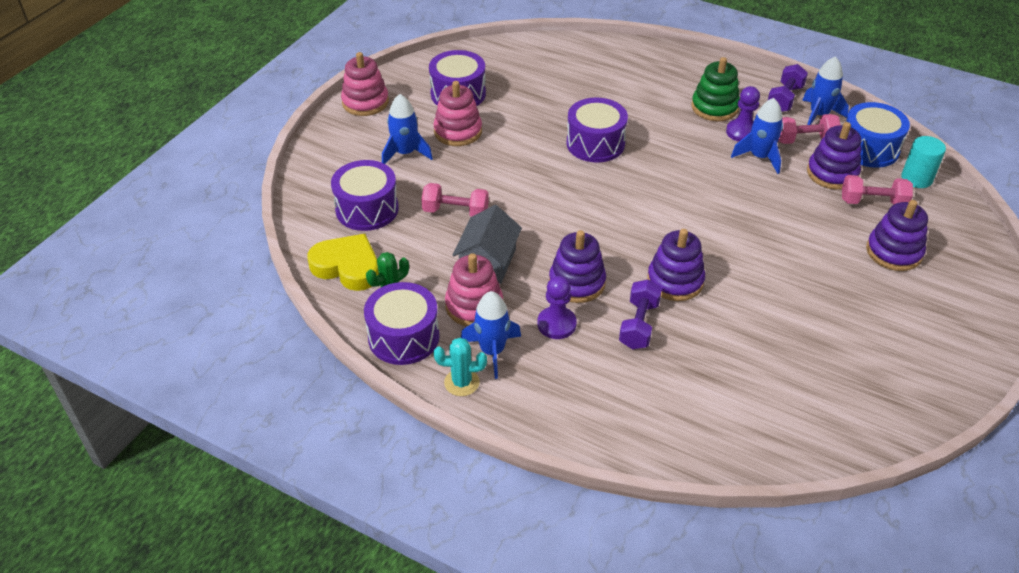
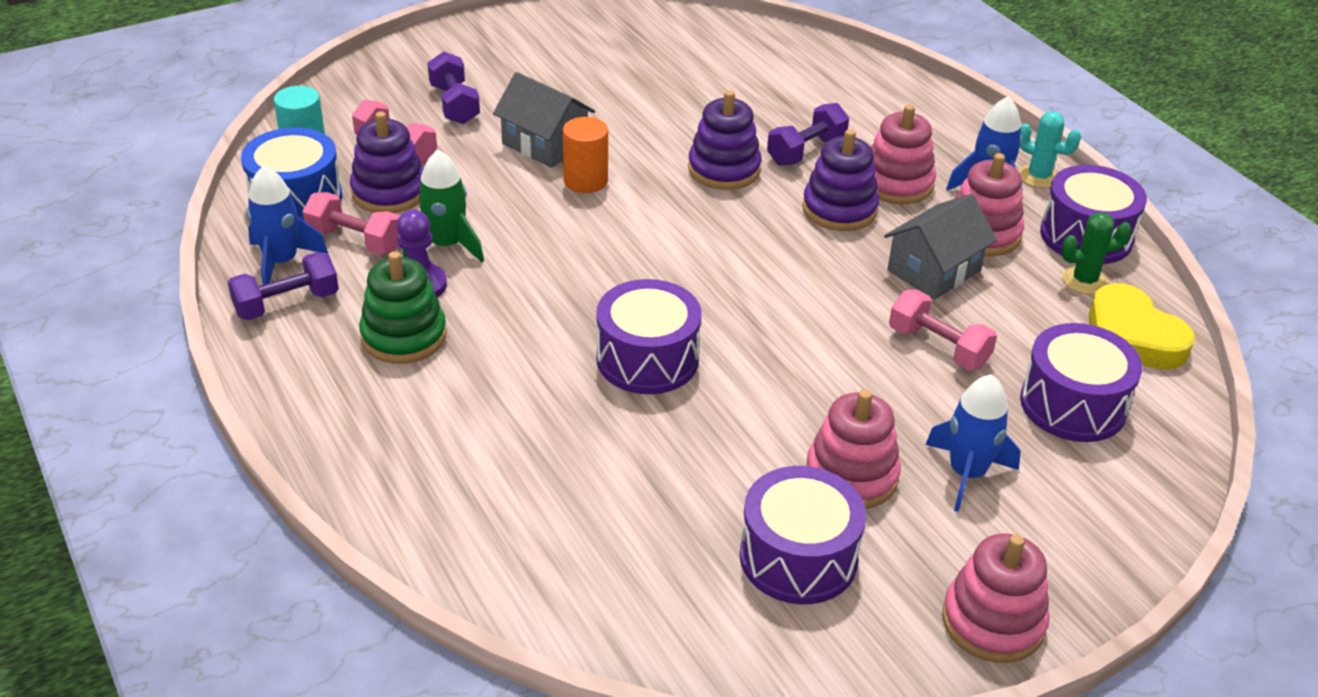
camera: 150 degrees left, 5 degrees down
purple pawn [537,276,577,339] -> pink stacking toy [871,105,936,204]
blue rocket [731,98,783,174] -> green rocket [402,150,484,262]
purple stacking toy [866,200,928,271] -> purple dumbbell [427,51,480,124]
none -> grey house [493,72,595,168]
none -> orange cylinder [563,117,608,193]

